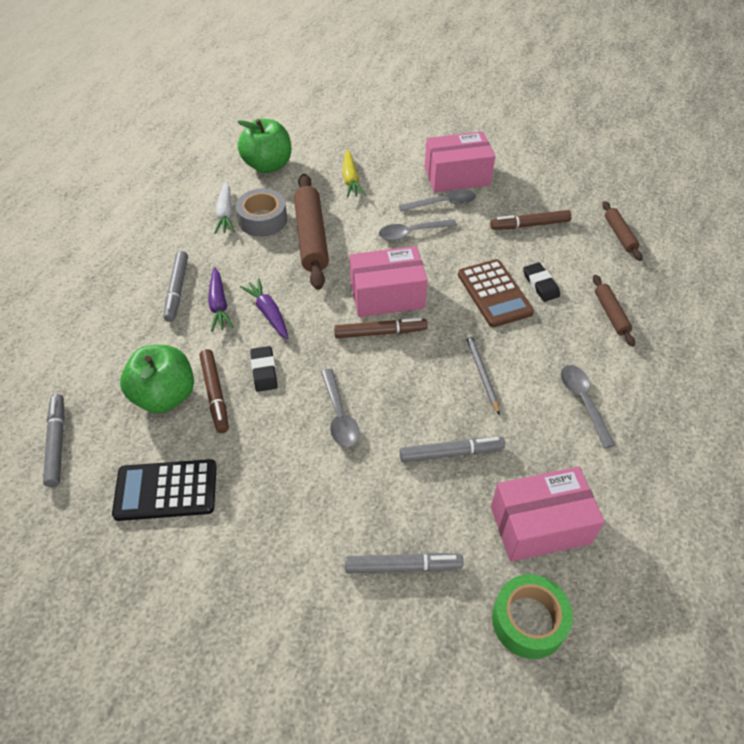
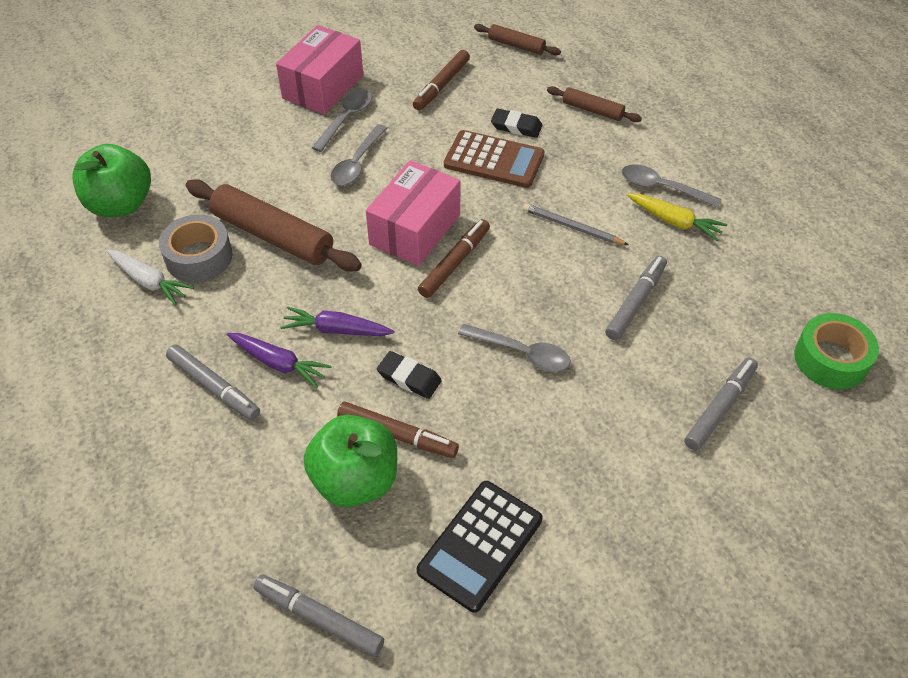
camera: 50 degrees left, 0 degrees up
yellow carrot [343,150,365,198] -> yellow carrot moved to [627,193,727,241]
pink box [491,467,605,562] -> none

